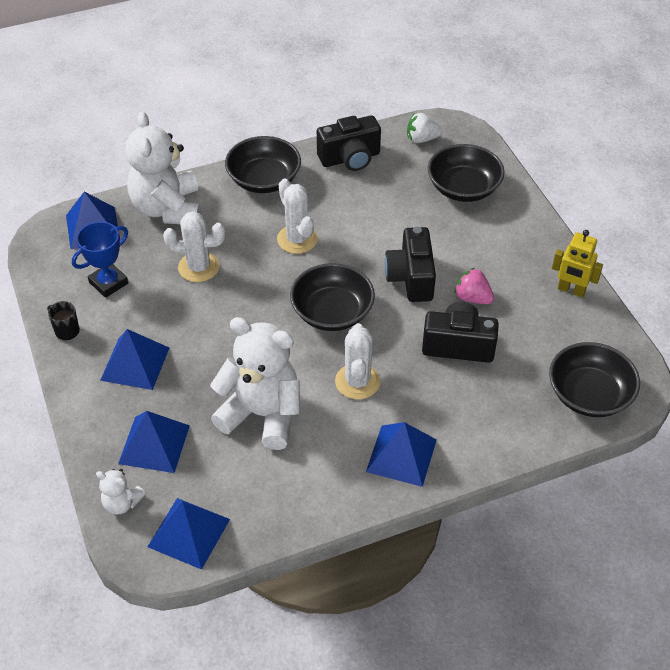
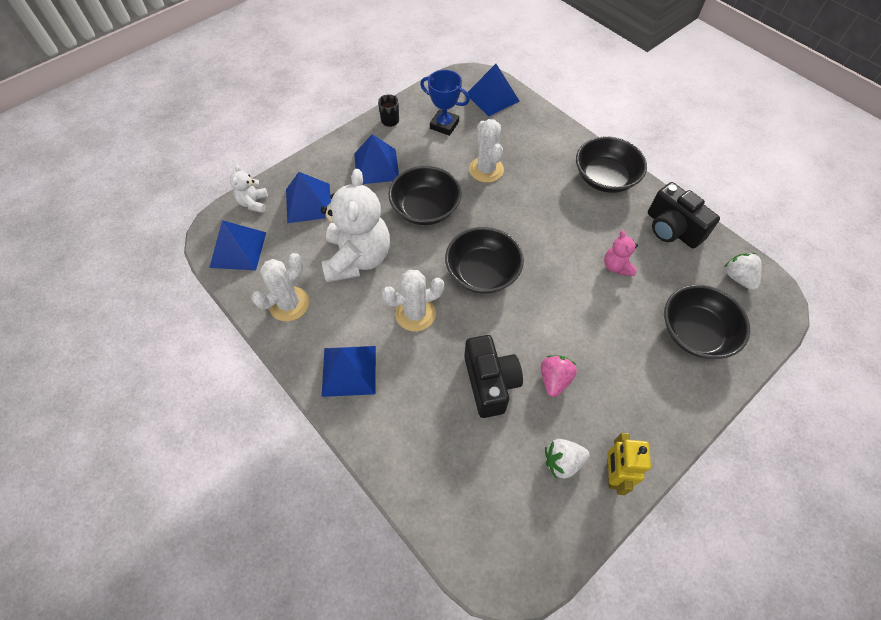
camera: 70 degrees right, 10 degrees up
white teddy bear [125,111,201,224] -> none
white cactus [277,179,318,254] -> white cactus moved to [252,253,309,321]
black camera [384,227,436,302] -> none
black bowl [549,342,640,417] -> black bowl moved to [388,166,461,225]
none -> white strawberry [545,439,590,479]
none -> pink teddy bear [604,230,638,276]

